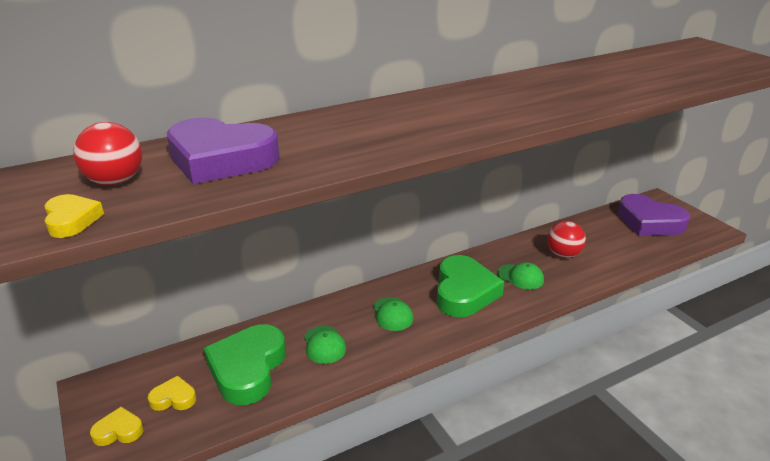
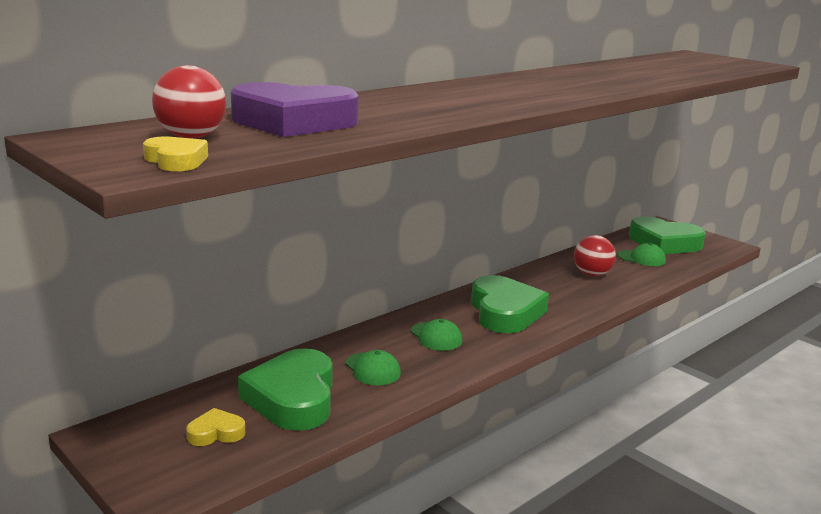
camera: 15 degrees left, 10 degrees down
yellow heart [90,407,143,446] -> none
green cap [497,262,544,290] -> green cap moved to [618,243,666,266]
purple heart [618,194,690,236] -> green heart [629,216,706,254]

